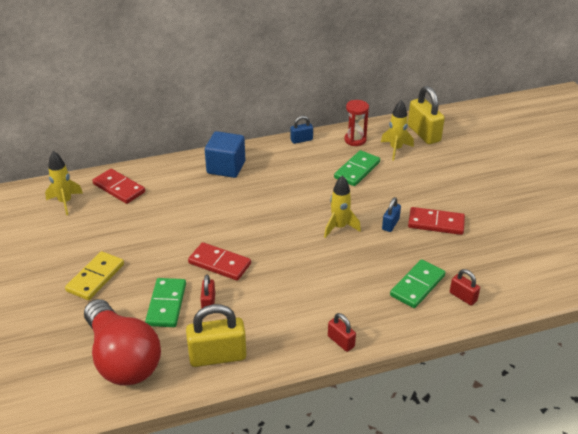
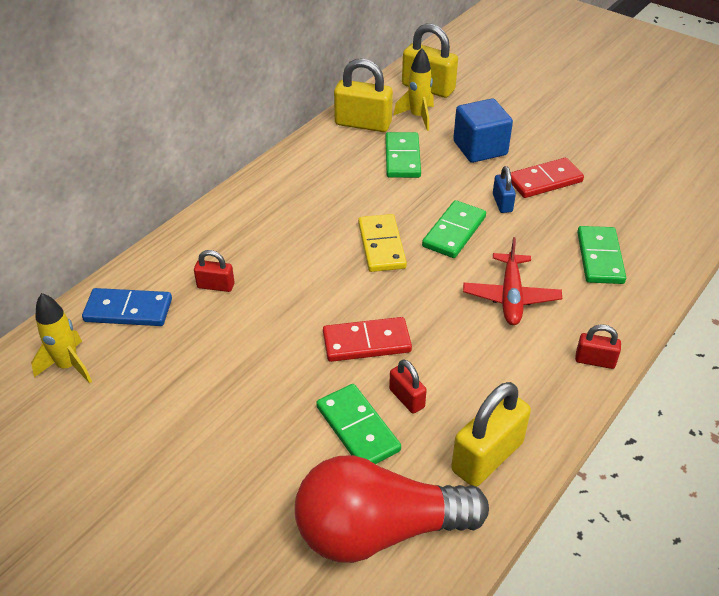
camera: 35 degrees left, 5 degrees up
yellow domino [65,251,124,300] -> yellow domino moved to [358,214,407,272]
red light bulb [84,299,161,386] -> red light bulb turned 150 degrees clockwise [295,455,489,563]
red domino [92,169,145,204] -> blue domino [82,288,172,326]
blue cube [205,131,245,178] -> blue cube moved to [453,98,513,163]
blue padlock [290,116,313,144] -> none
yellow rocket [324,175,361,238] -> green domino [422,200,486,258]
red hourglass [344,100,369,146] -> yellow padlock [334,58,393,132]
red padlock [450,269,480,306] -> red padlock moved to [194,250,234,292]
none -> red plane [463,237,562,325]

